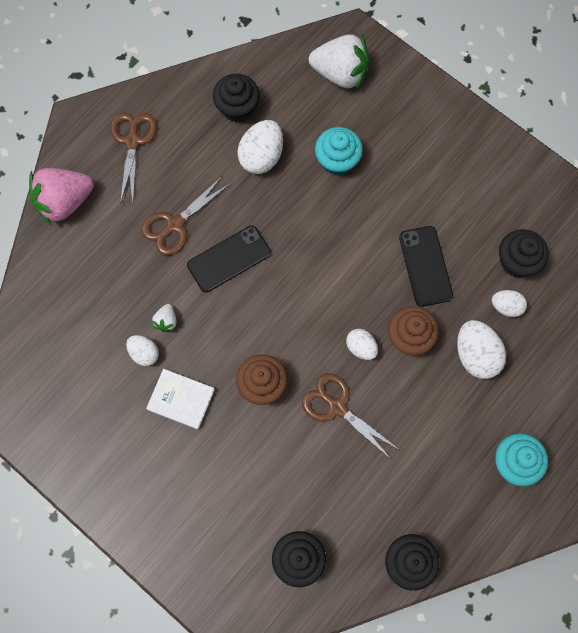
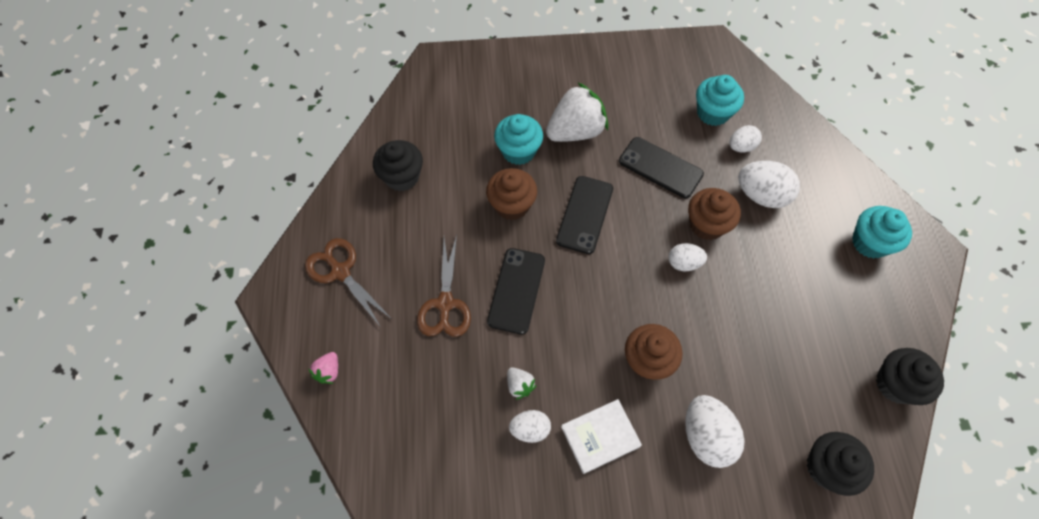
camera: 45 degrees left, 10 degrees down
pink strawberry [29,168,94,226] -> pink strawberry [309,352,338,384], size x0.44
white egg [238,120,283,174] -> white egg moved to [685,395,745,468]
brown scissors [302,373,398,460] -> none
white strawberry [309,34,369,91] -> white strawberry moved to [546,83,608,142]
black cupcake [499,229,549,278] -> turquoise cupcake [696,75,744,126]
none -> brown cupcake [486,168,537,220]
none -> black phone [556,176,613,254]

